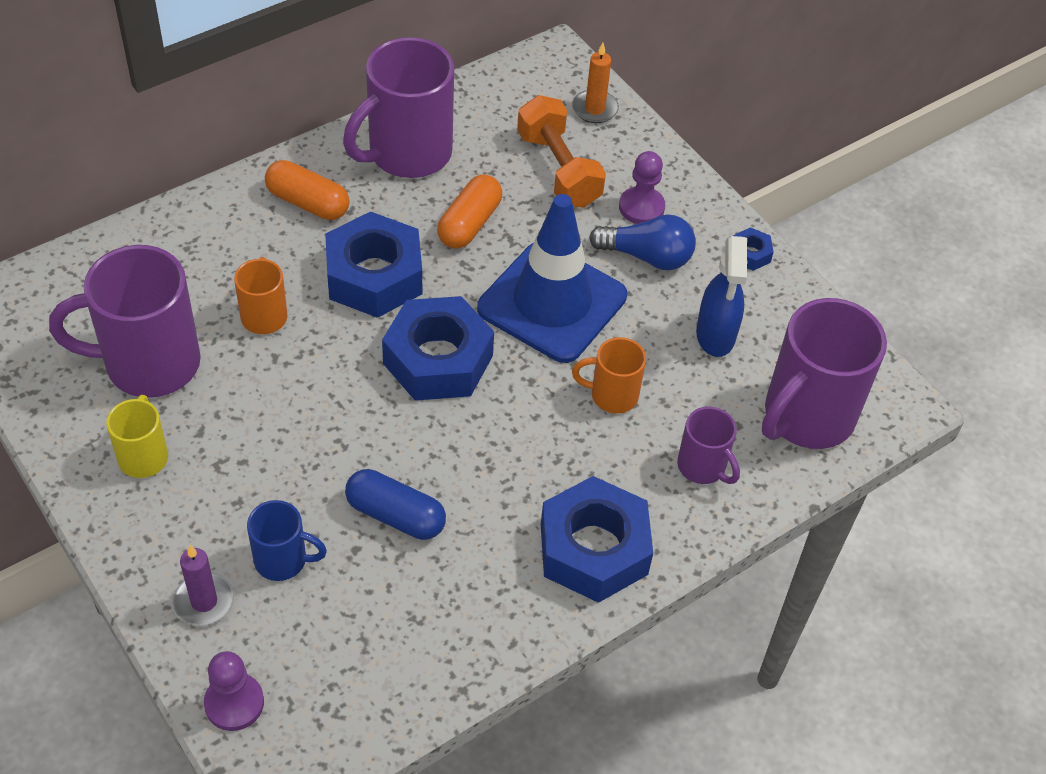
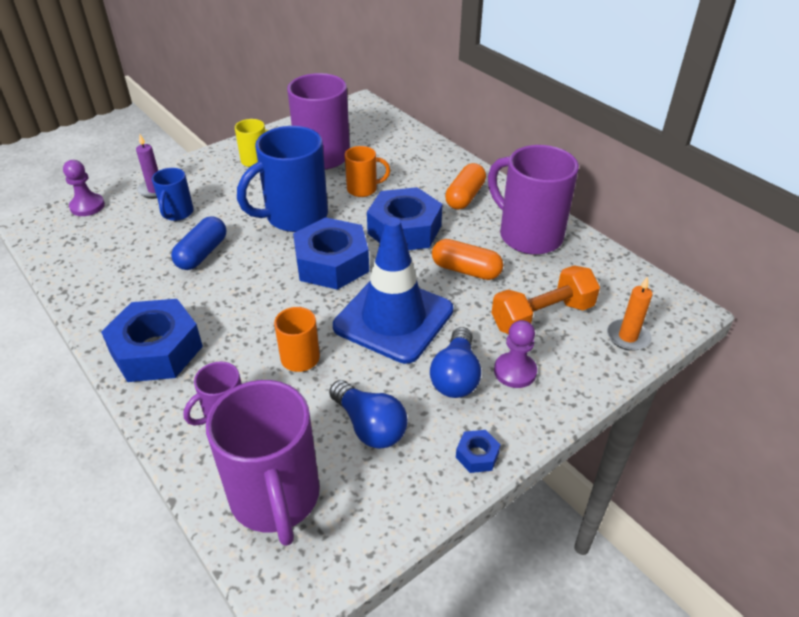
camera: 90 degrees right, 10 degrees down
blue spray bottle [696,236,747,357] -> blue light bulb [329,380,408,449]
purple mug [762,298,887,449] -> purple mug turned 150 degrees counterclockwise [206,380,320,546]
none -> blue mug [237,126,328,232]

